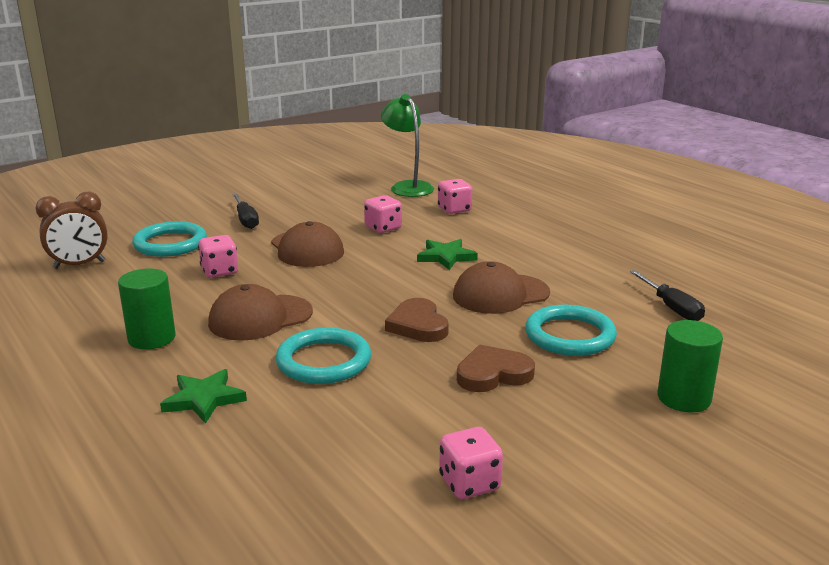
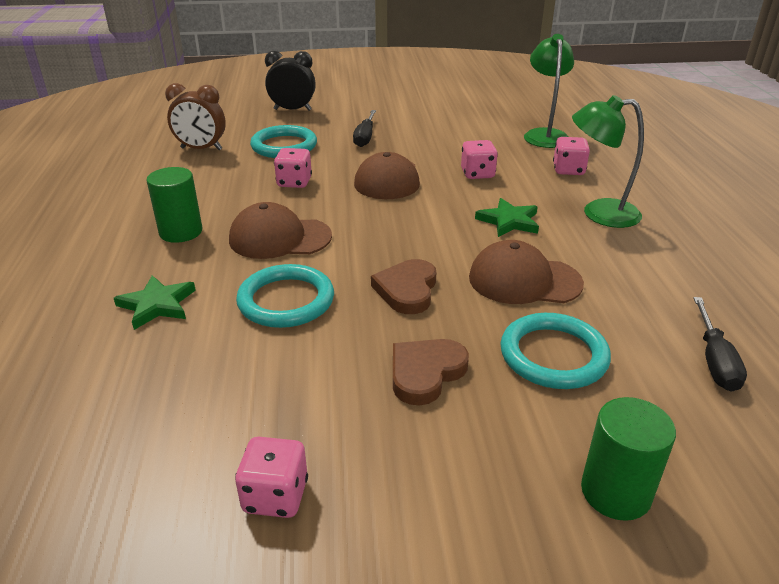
camera: 30 degrees right, 10 degrees up
brown heart [457,345,535,392] -> brown heart turned 60 degrees counterclockwise [393,339,469,406]
none -> black clock [265,51,316,111]
none -> green lamp [572,95,644,228]

